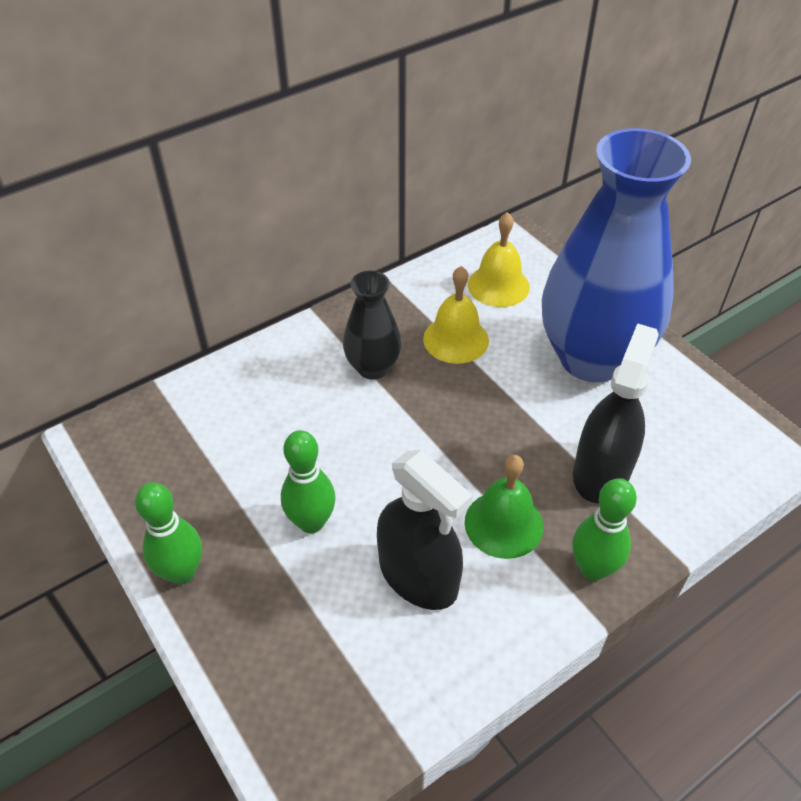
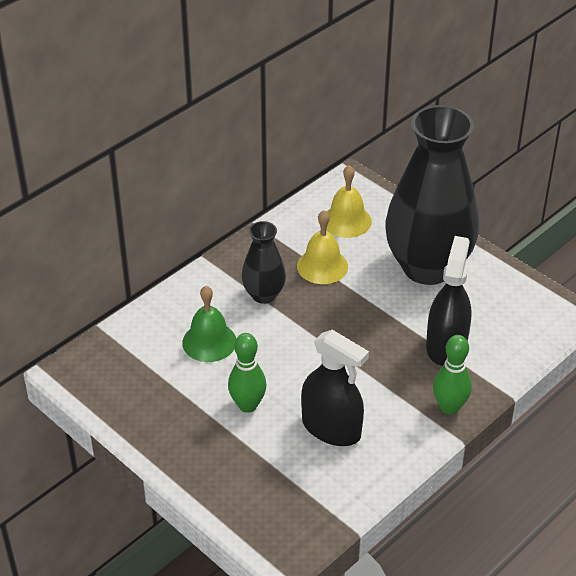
camera: 10 degrees left, 5 degrees down
green bowling pin [135,483,202,585] -> none
green bell [465,455,544,559] -> green bell moved to [182,286,236,362]
blue vase [542,128,691,382] -> black vase [385,105,479,285]

